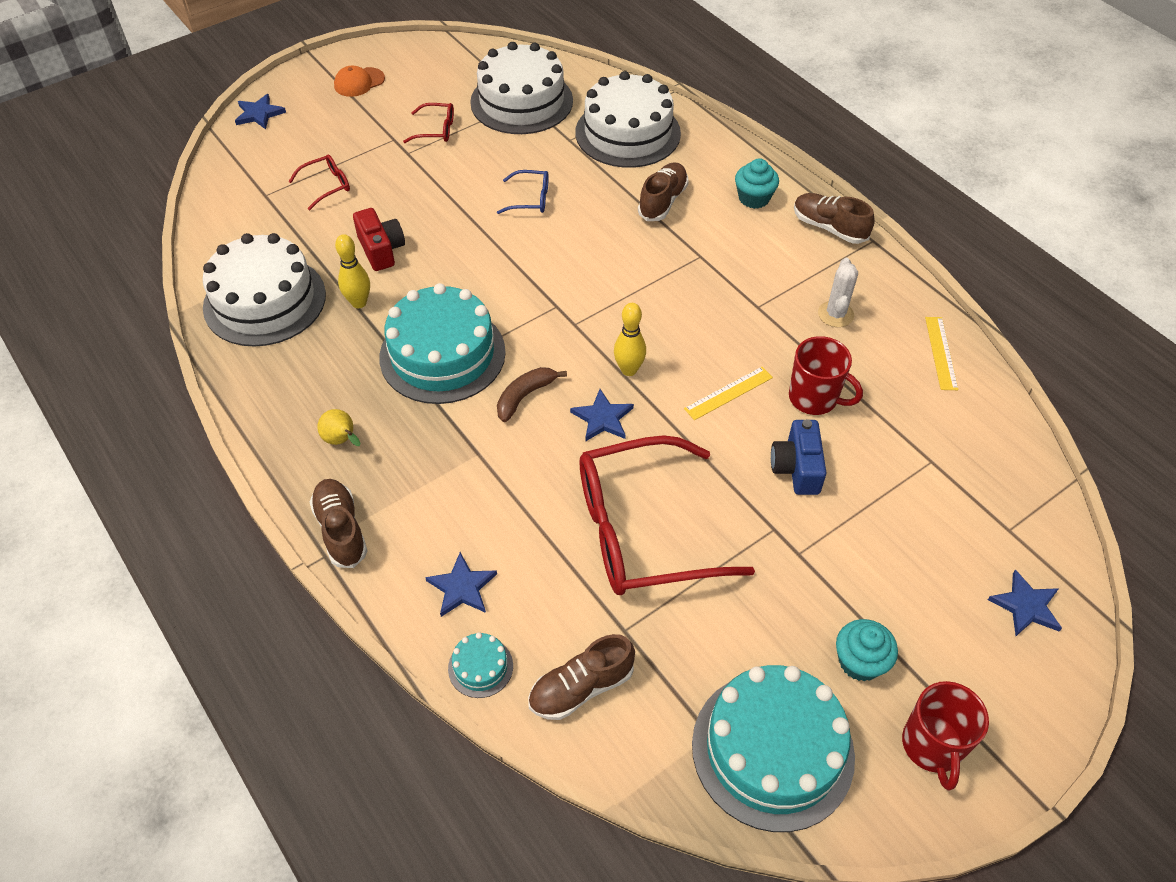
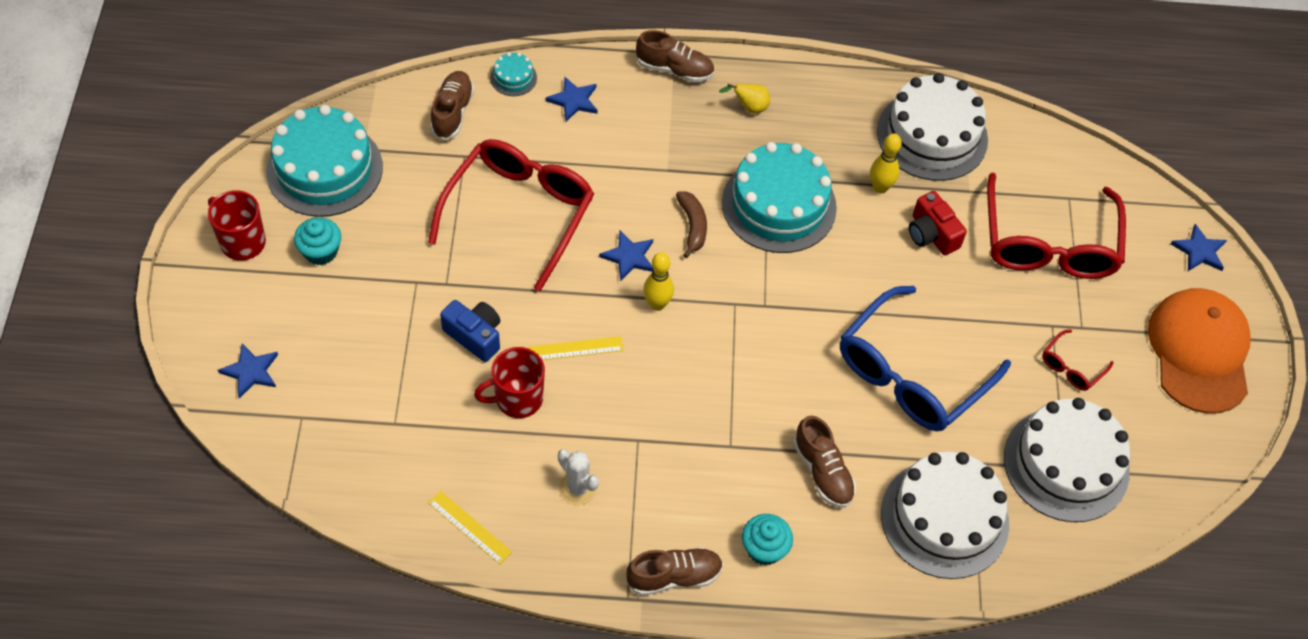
camera: 125 degrees right, 5 degrees up
red glasses [288,154,350,210] -> red glasses [987,172,1126,279], size x2.36
orange cap [334,66,385,97] -> orange cap [1148,288,1251,414], size x2.22
red camera [353,208,405,271] -> red camera turned 45 degrees clockwise [909,191,967,255]
blue glasses [497,170,549,214] -> blue glasses [840,286,1011,431], size x2.36
yellow ruler [684,367,773,420] -> yellow ruler turned 75 degrees clockwise [529,336,624,360]

